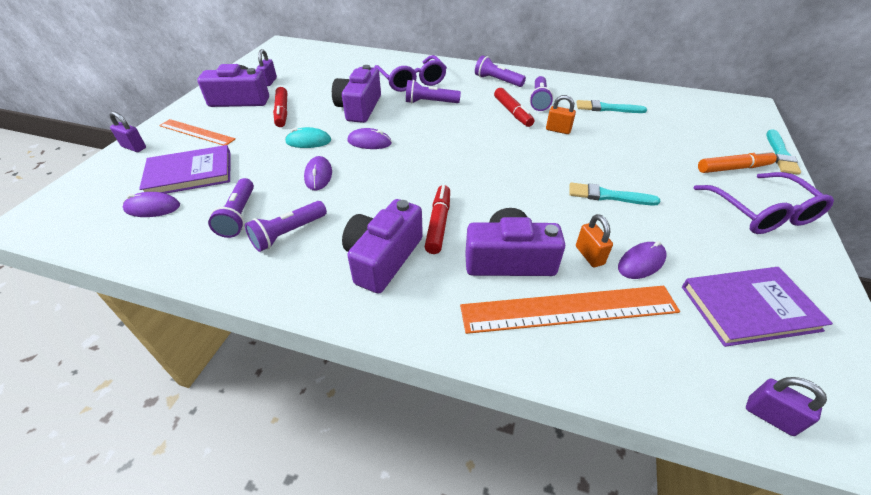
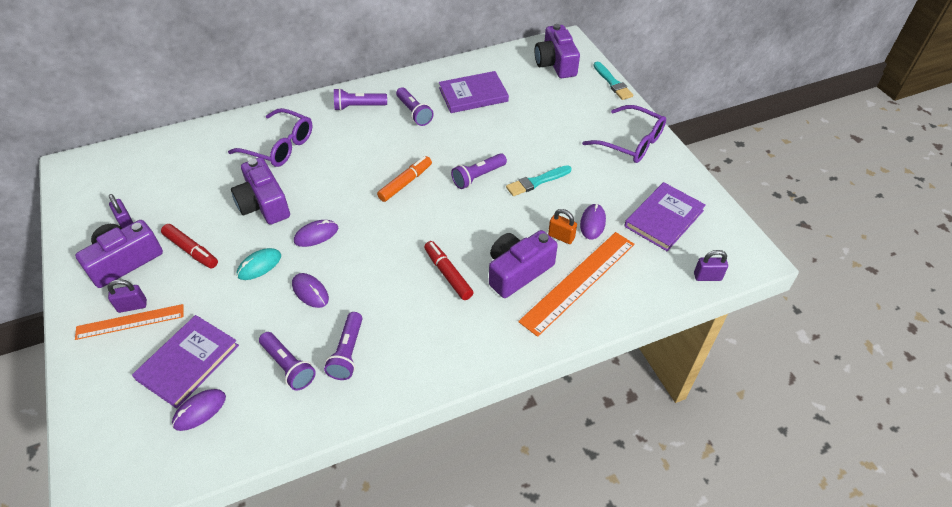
camera: 40 degrees left, 5 degrees up
purple padlock [109,111,146,152] -> purple padlock moved to [107,279,147,313]
purple camera [342,199,423,294] -> purple camera moved to [535,24,580,78]
purple flashlight [406,80,461,104] -> purple flashlight moved to [451,153,507,189]
red marker [494,88,534,127] -> none
orange padlock [546,95,576,134] -> none
turquoise brush [577,100,647,113] -> purple book [439,71,509,113]
orange marker [698,150,777,173] -> orange marker moved to [377,156,432,202]

